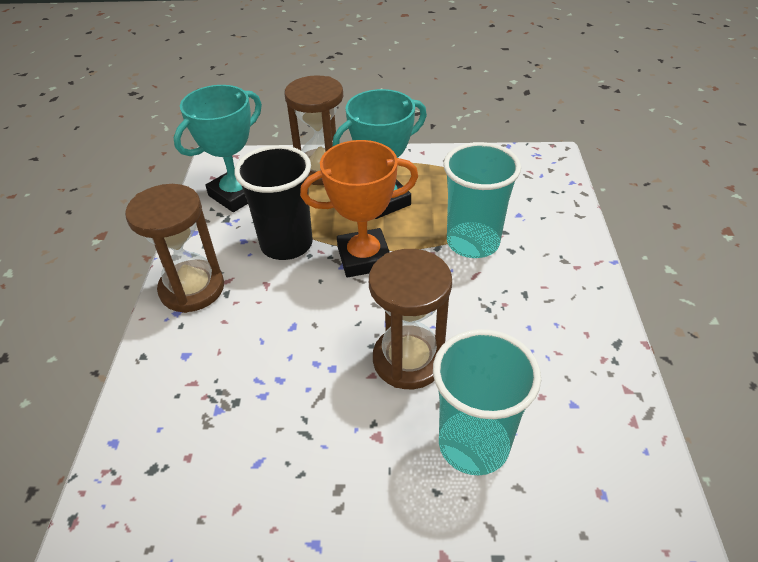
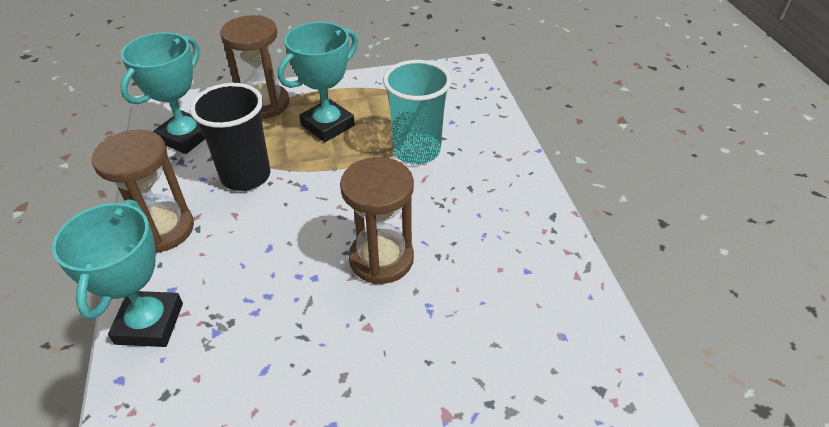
camera: 15 degrees left, 0 degrees up
orange trophy [300,140,418,278] -> none
turquoise cup [433,329,541,475] -> none
none -> turquoise trophy [52,199,183,347]

